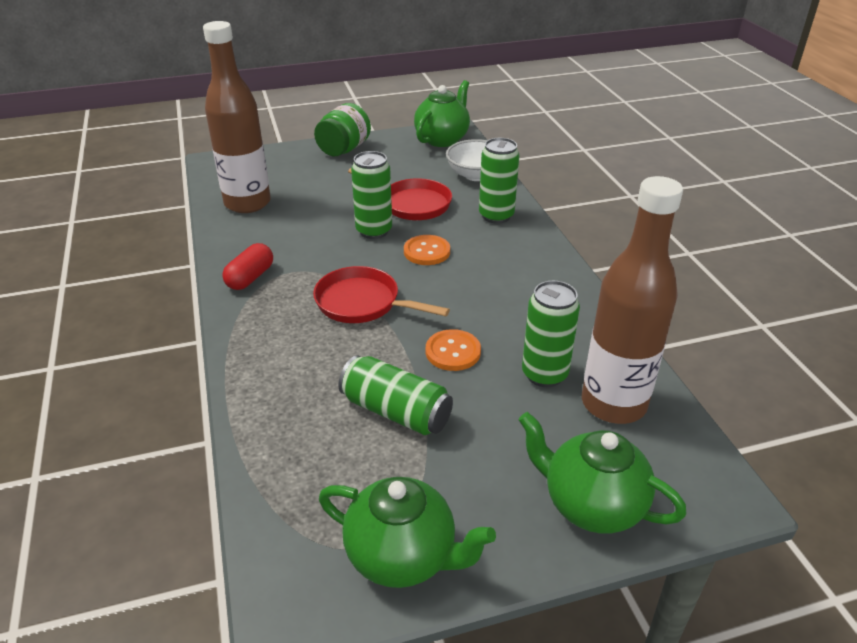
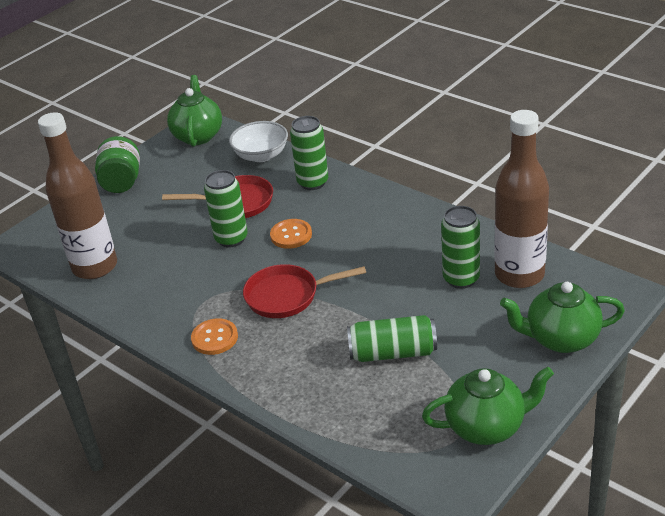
camera: 30 degrees left, 0 degrees up
red capsule [222,243,273,290] -> none
orange button [426,329,481,371] -> orange button moved to [191,318,238,355]

